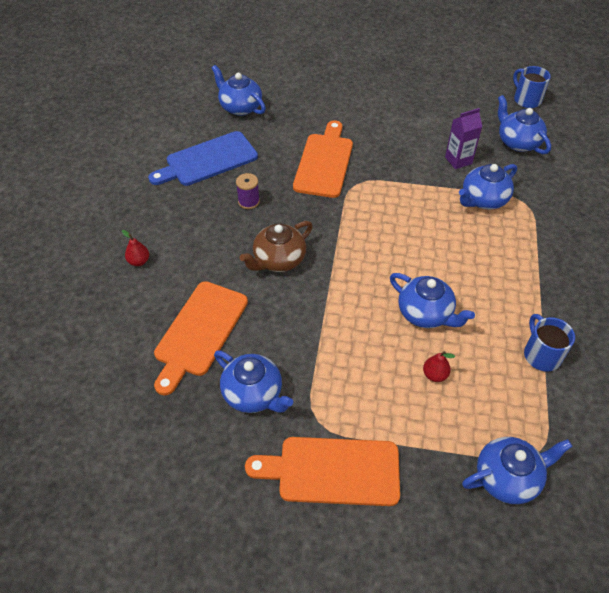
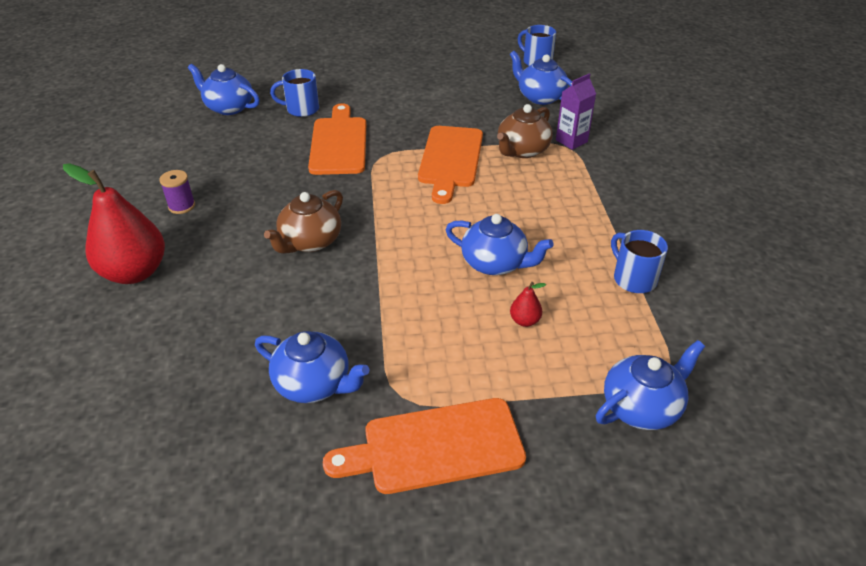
camera: 15 degrees left, 10 degrees down
red pear [122,230,149,266] -> red pear [63,163,165,284], size x2.42
blue cutting board [148,131,258,186] -> none
orange cutting board [154,281,248,396] -> orange cutting board moved to [418,126,483,204]
purple spool [236,173,260,209] -> purple spool moved to [159,170,195,214]
purple carton [445,108,482,169] -> purple carton moved to [556,74,596,150]
blue teapot [459,164,517,210] -> brown teapot [497,104,553,158]
none -> blue mug [270,69,319,117]

